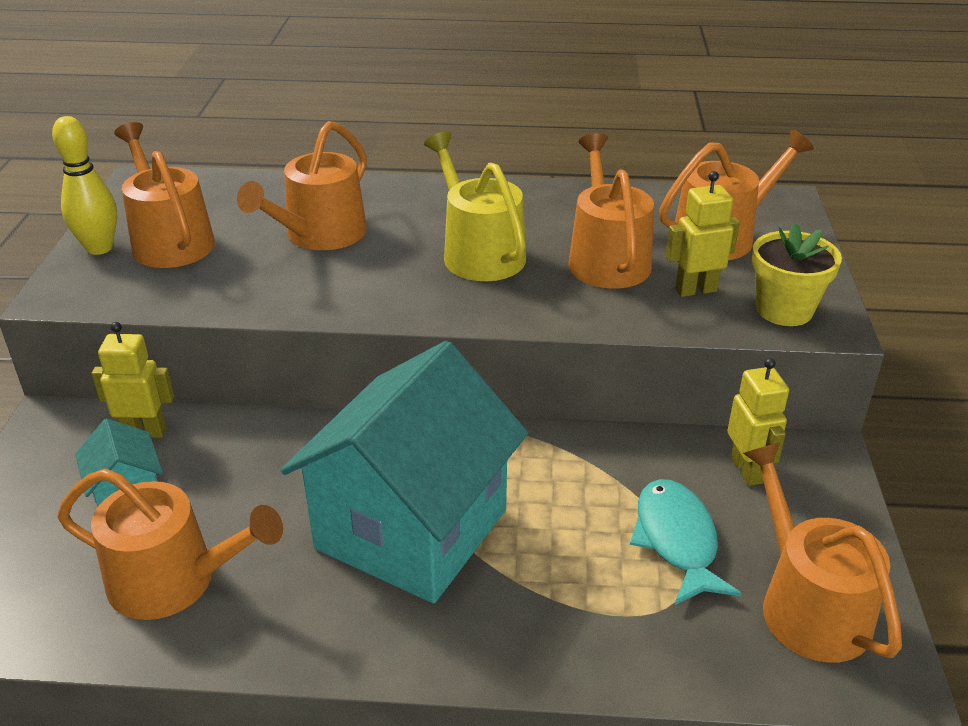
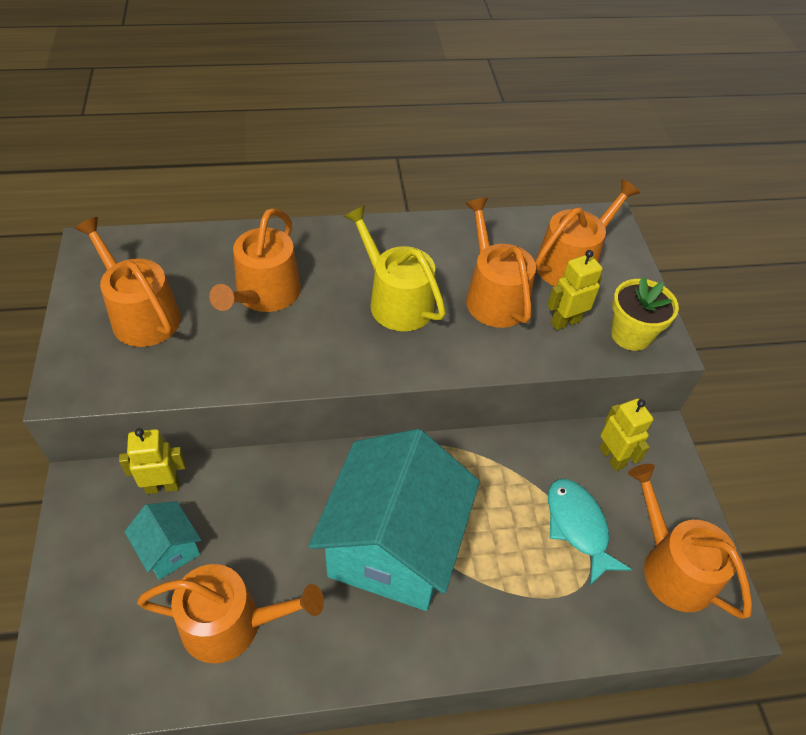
camera: 15 degrees left, 15 degrees up
yellow bowling pin [52,116,117,255] -> none

